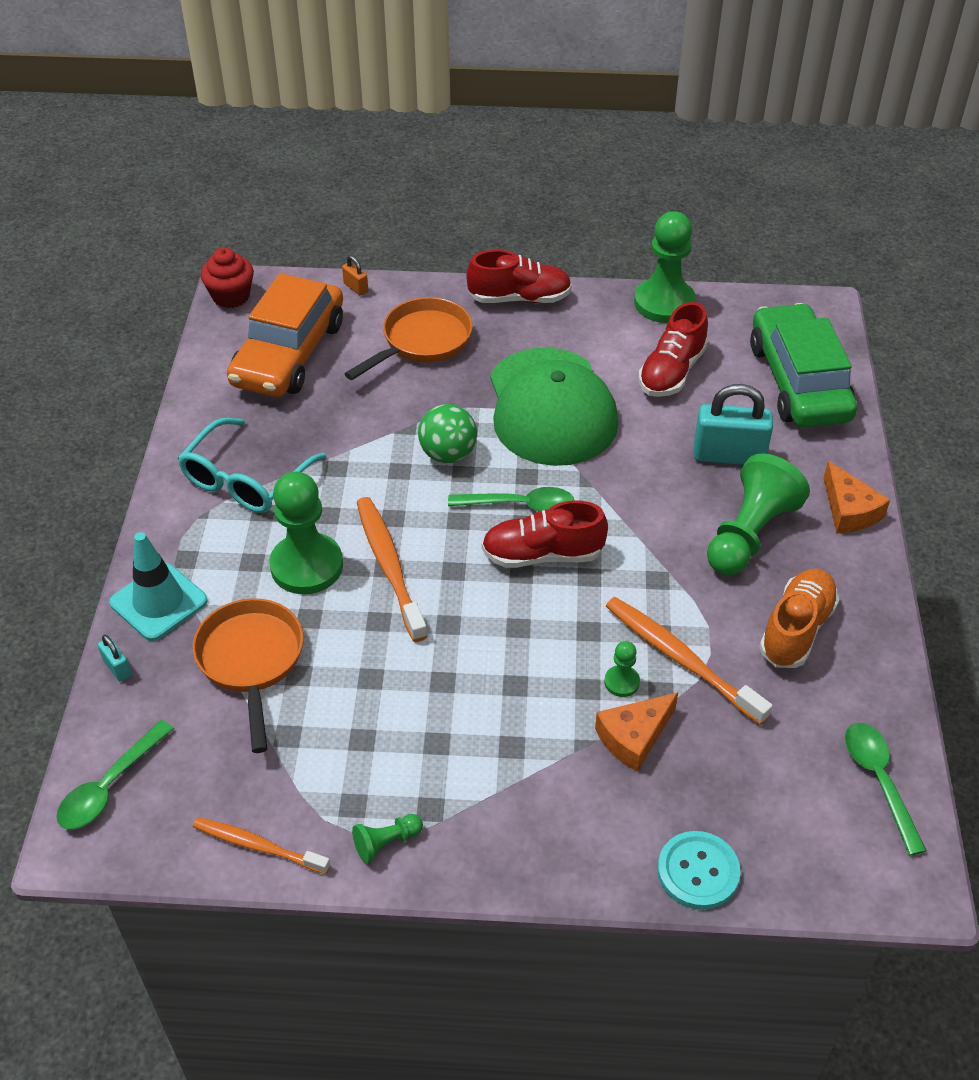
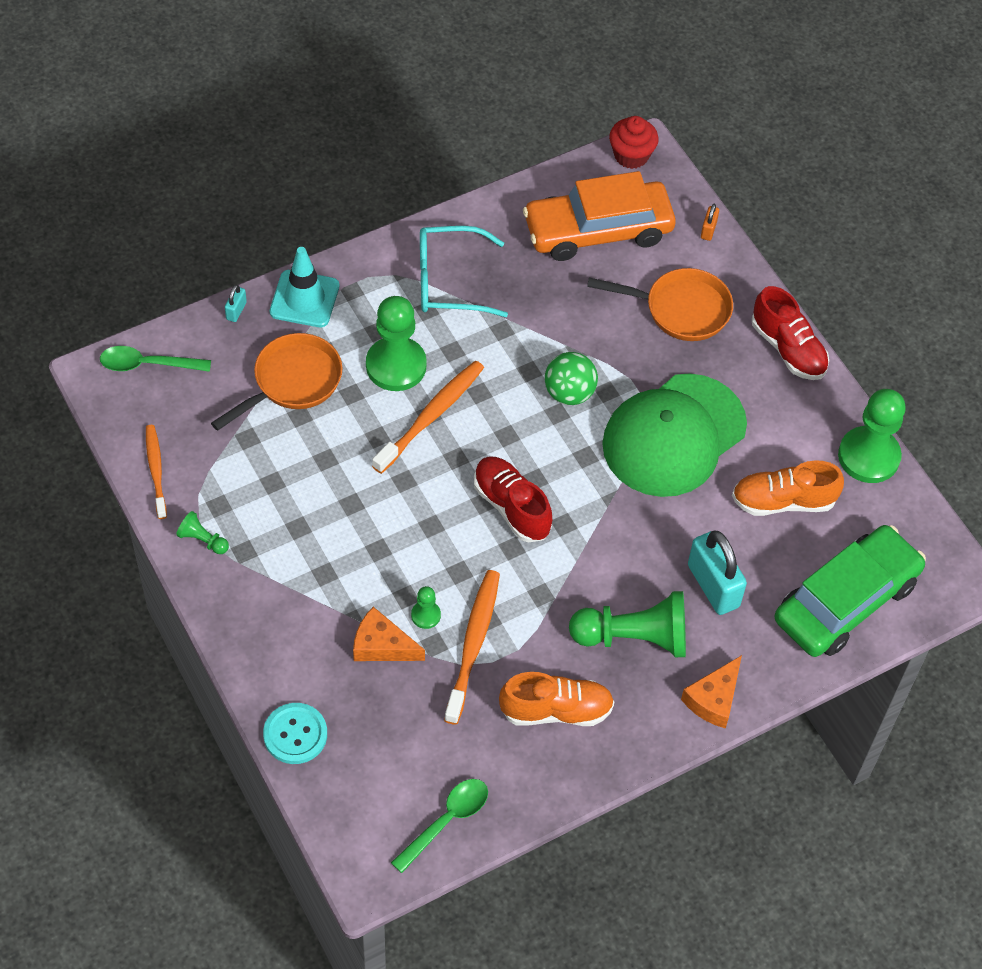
camera: 55 degrees right, 10 degrees up
green spoon [448,487,575,511] -> none
red shoe [638,302,708,397] -> orange shoe [732,460,844,516]

